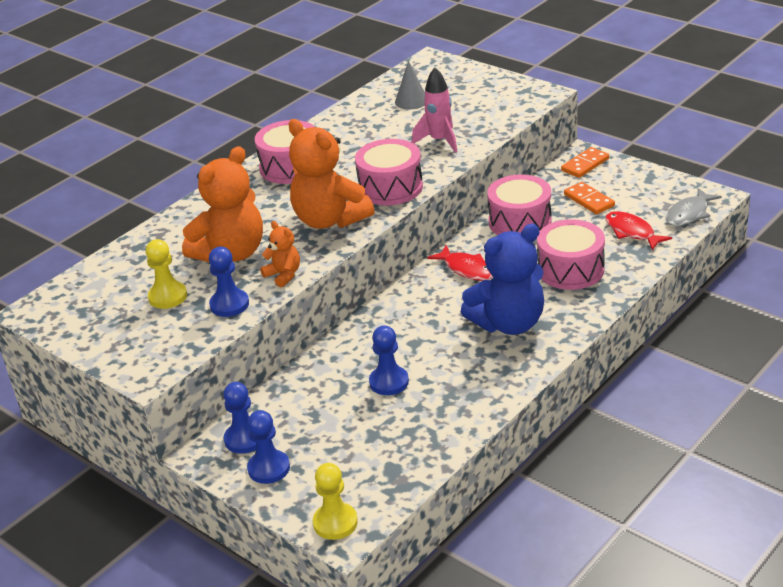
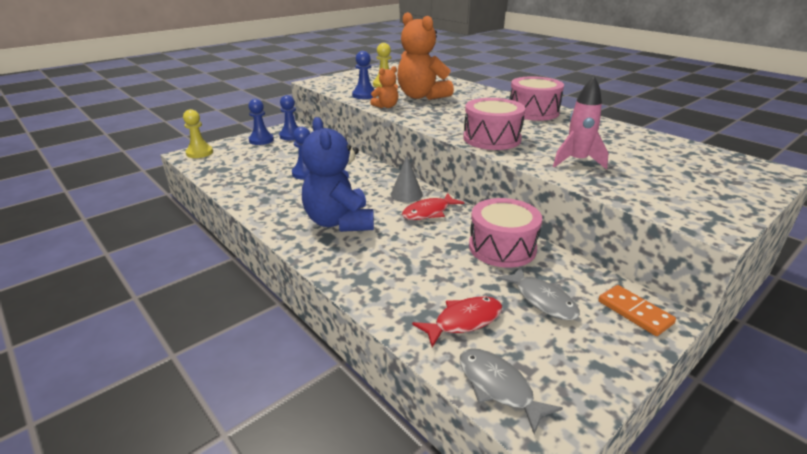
camera: 95 degrees right, 5 degrees down
orange teddy bear [288,119,374,229] -> none
grey cone [395,61,425,110] -> grey cone moved to [391,156,423,203]
pink drum [537,219,605,290] -> none
orange domino [564,182,615,214] -> grey fish [497,266,580,320]

